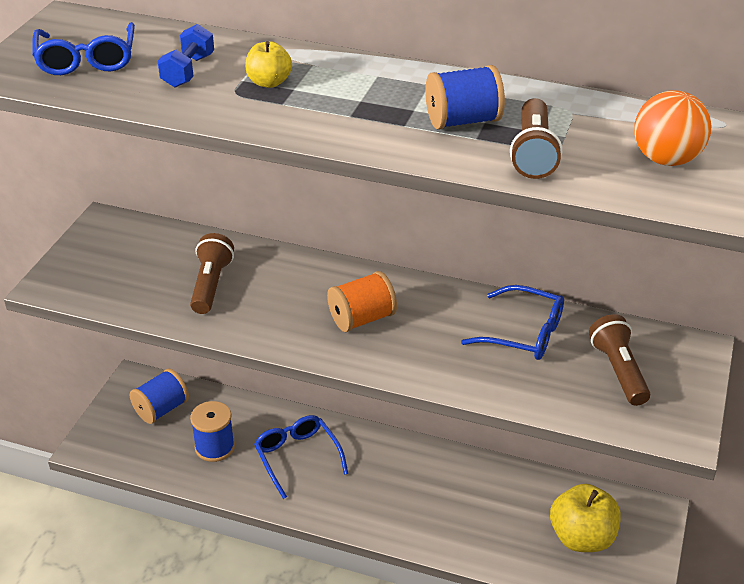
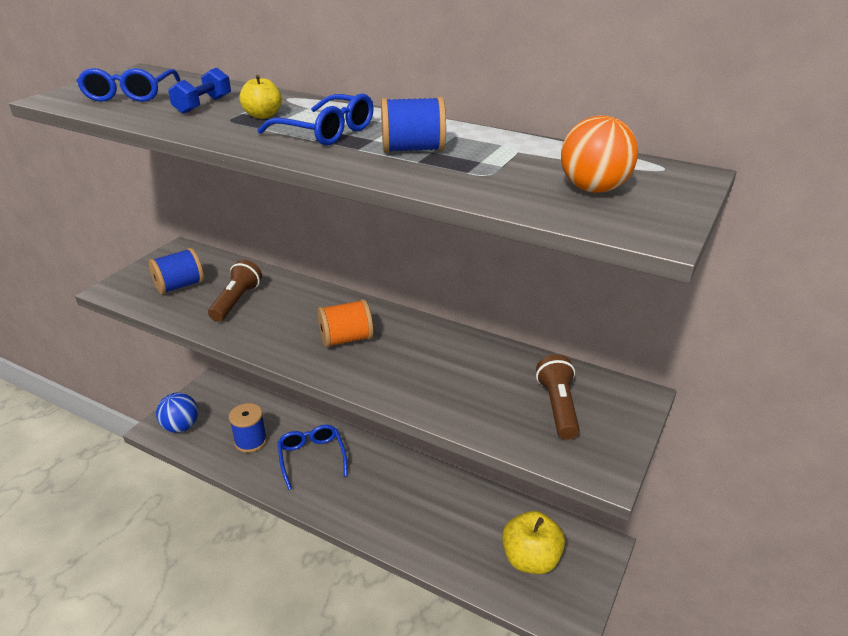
camera: 10 degrees right, 5 degrees down
blue spool [130,369,189,424] -> blue spool moved to [148,248,204,295]
blue glasses [461,285,564,360] -> blue glasses moved to [258,93,373,145]
brown flashlight [510,98,562,179] -> none
none -> blue ball [156,393,198,433]

